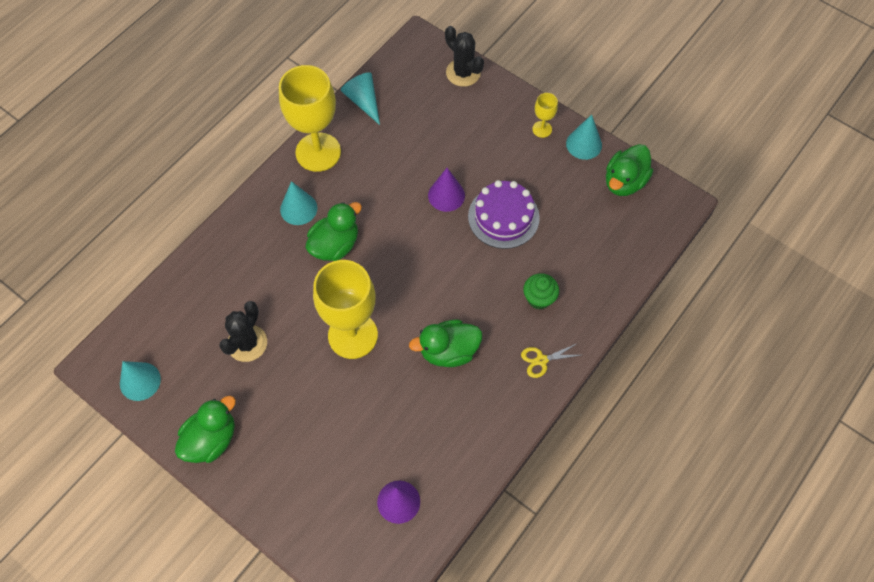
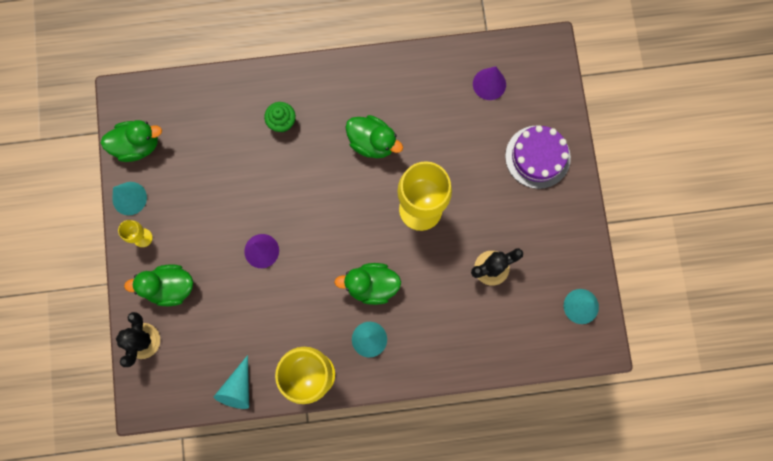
camera: 135 degrees left, 15 degrees up
green duck [175,396,236,463] -> green duck moved to [124,265,193,306]
purple cake [468,180,540,249] -> purple cake moved to [505,125,571,189]
yellow scissors [521,343,581,378] -> none

